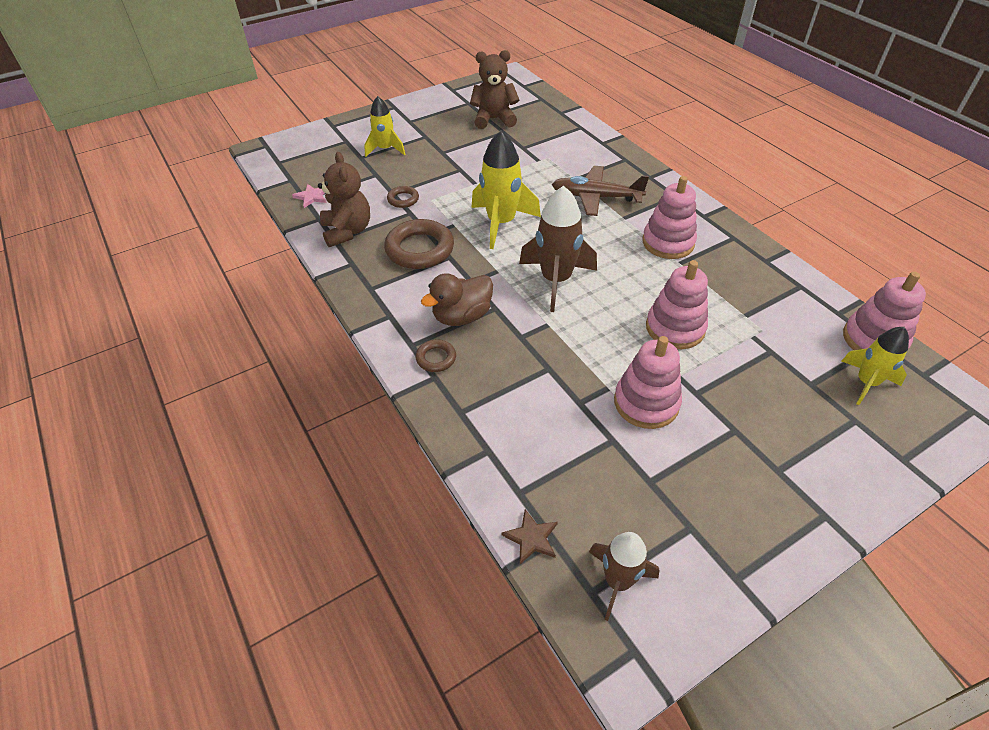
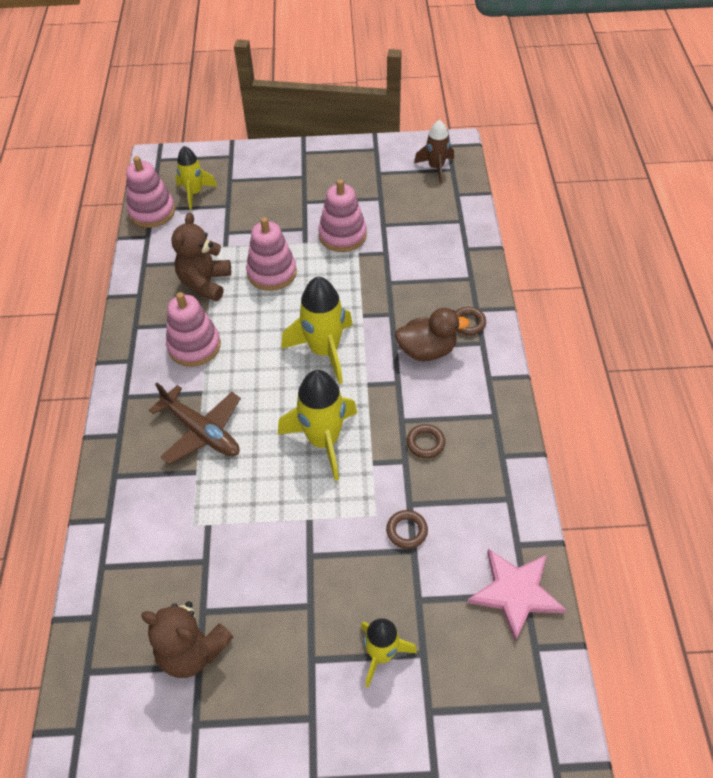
camera: 150 degrees left, 5 degrees up
pink star [292,184,327,208] -> pink star [467,549,566,642], size x1.91
brown teddy bear [318,152,370,247] -> brown teddy bear moved to [171,213,231,301]
brown ring [384,219,454,269] -> brown ring [407,424,445,458], size x0.50
brown star [501,509,558,564] -> none
brown rocket [519,186,597,312] -> yellow rocket [281,276,353,384]

